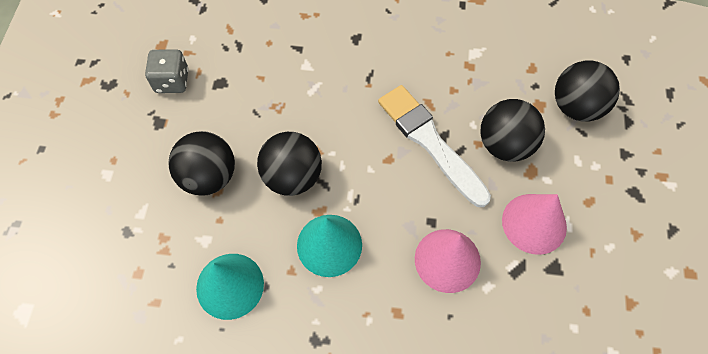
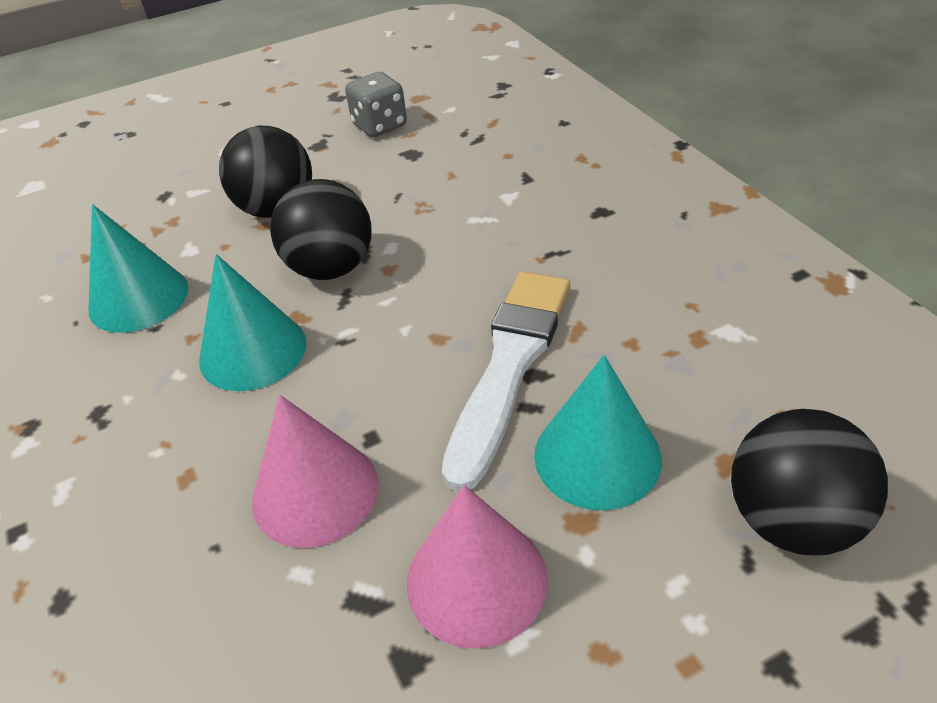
camera: 60 degrees right, 20 degrees down
black ball [480,99,545,162] -> turquoise cone [534,355,662,510]

